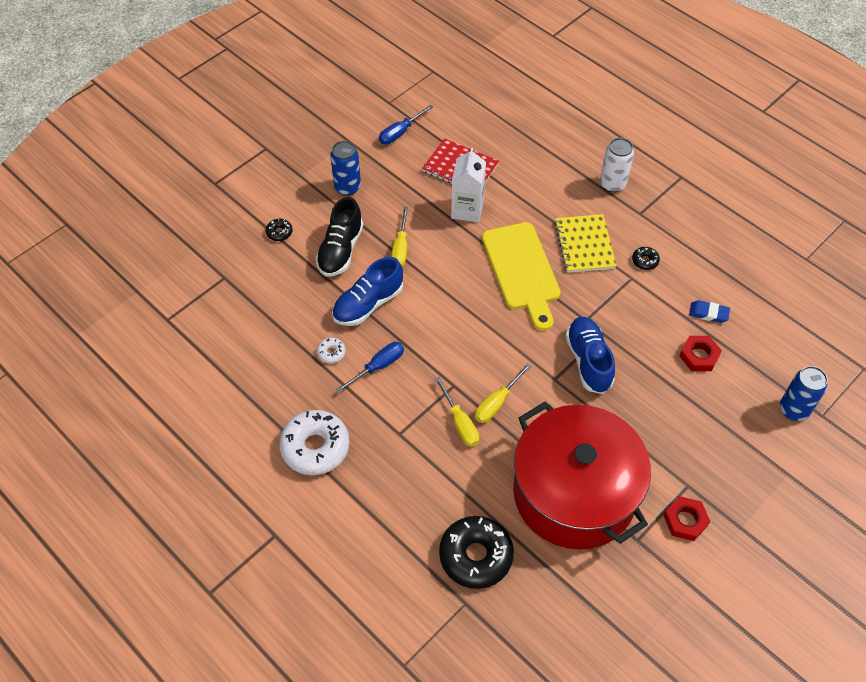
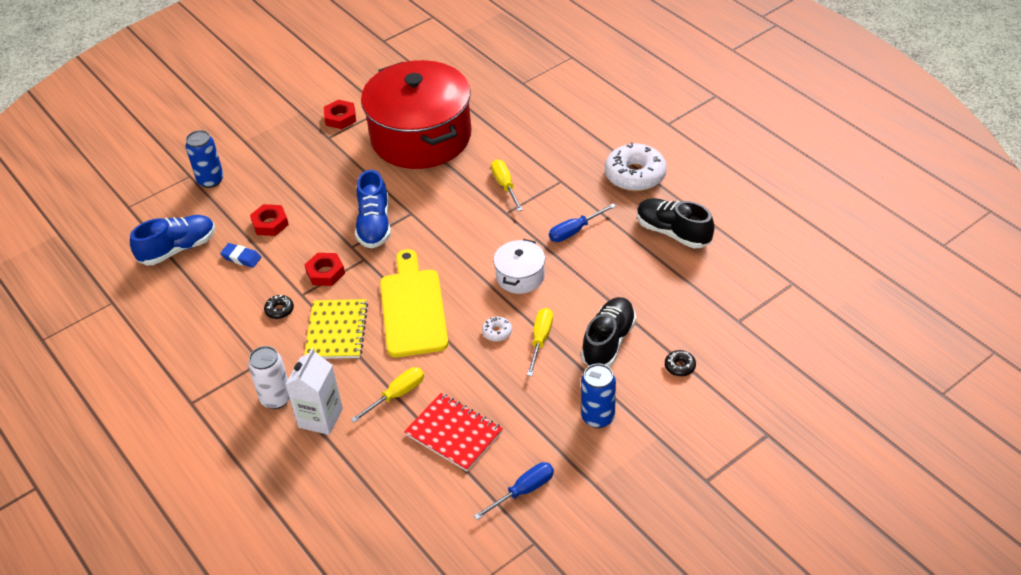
camera: 170 degrees left, 10 degrees down
white donut [317,338,346,363] -> white donut moved to [482,316,512,342]
blue shoe [332,257,403,326] -> blue shoe moved to [130,215,215,265]
black donut [439,516,514,589] -> none
white carton [451,148,486,222] -> white carton moved to [285,348,343,435]
yellow screwdriver [475,363,531,423] -> yellow screwdriver moved to [351,367,424,423]
none -> red nut [305,253,345,286]
none -> white pot [494,239,545,294]
none -> black shoe [637,198,714,248]

